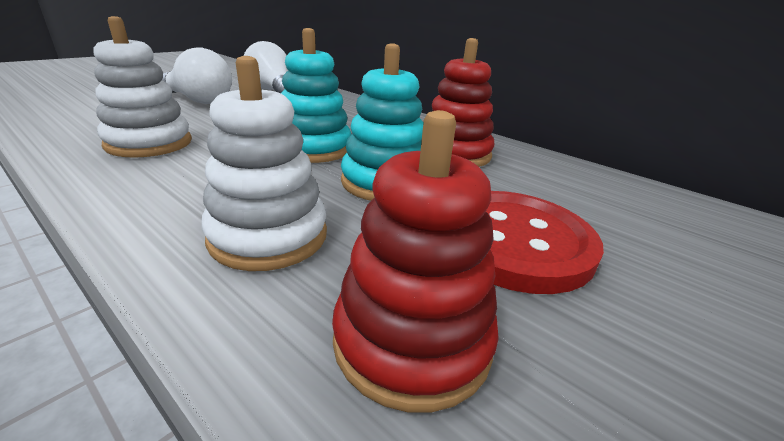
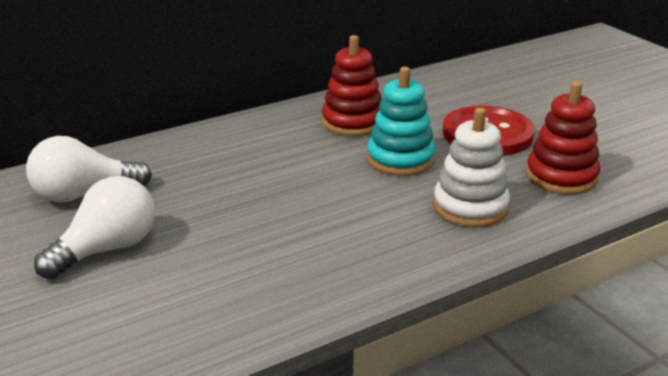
camera: 70 degrees left, 0 degrees up
white stacking toy [94,16,192,158] -> none
turquoise stacking toy [281,28,351,163] -> none

